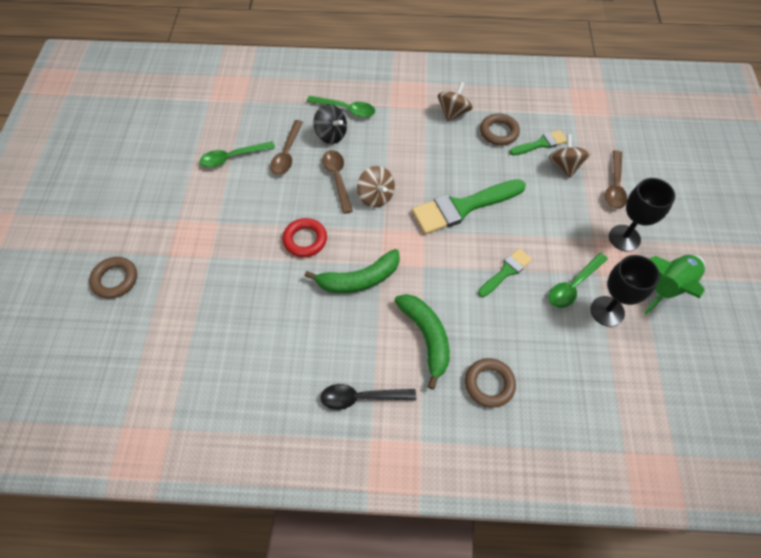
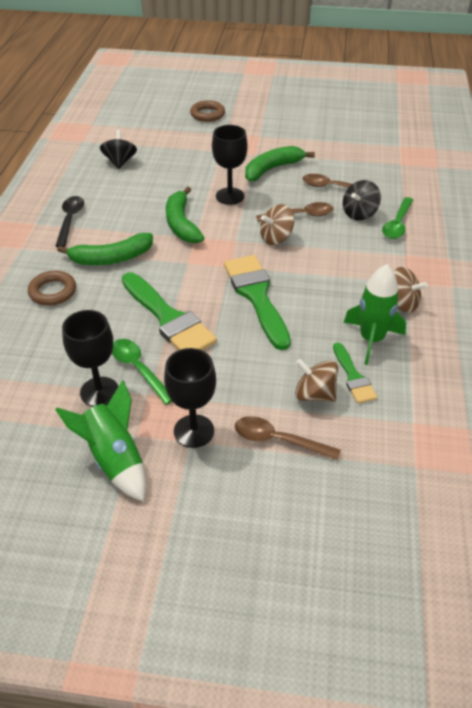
camera: 95 degrees right, 15 degrees down
green spoon [200,141,275,168] -> none
red ring [283,218,327,257] -> black goblet [212,125,248,205]
green brush [478,248,532,297] -> green brush [122,272,217,350], size x1.85
brown ring [480,113,520,146] -> green rocket [344,264,406,365]
brown spinning top [549,134,591,178] -> brown spinning top turned 150 degrees counterclockwise [295,359,338,402]
none -> black spinning top [100,130,137,169]
none -> green banana [245,146,315,182]

